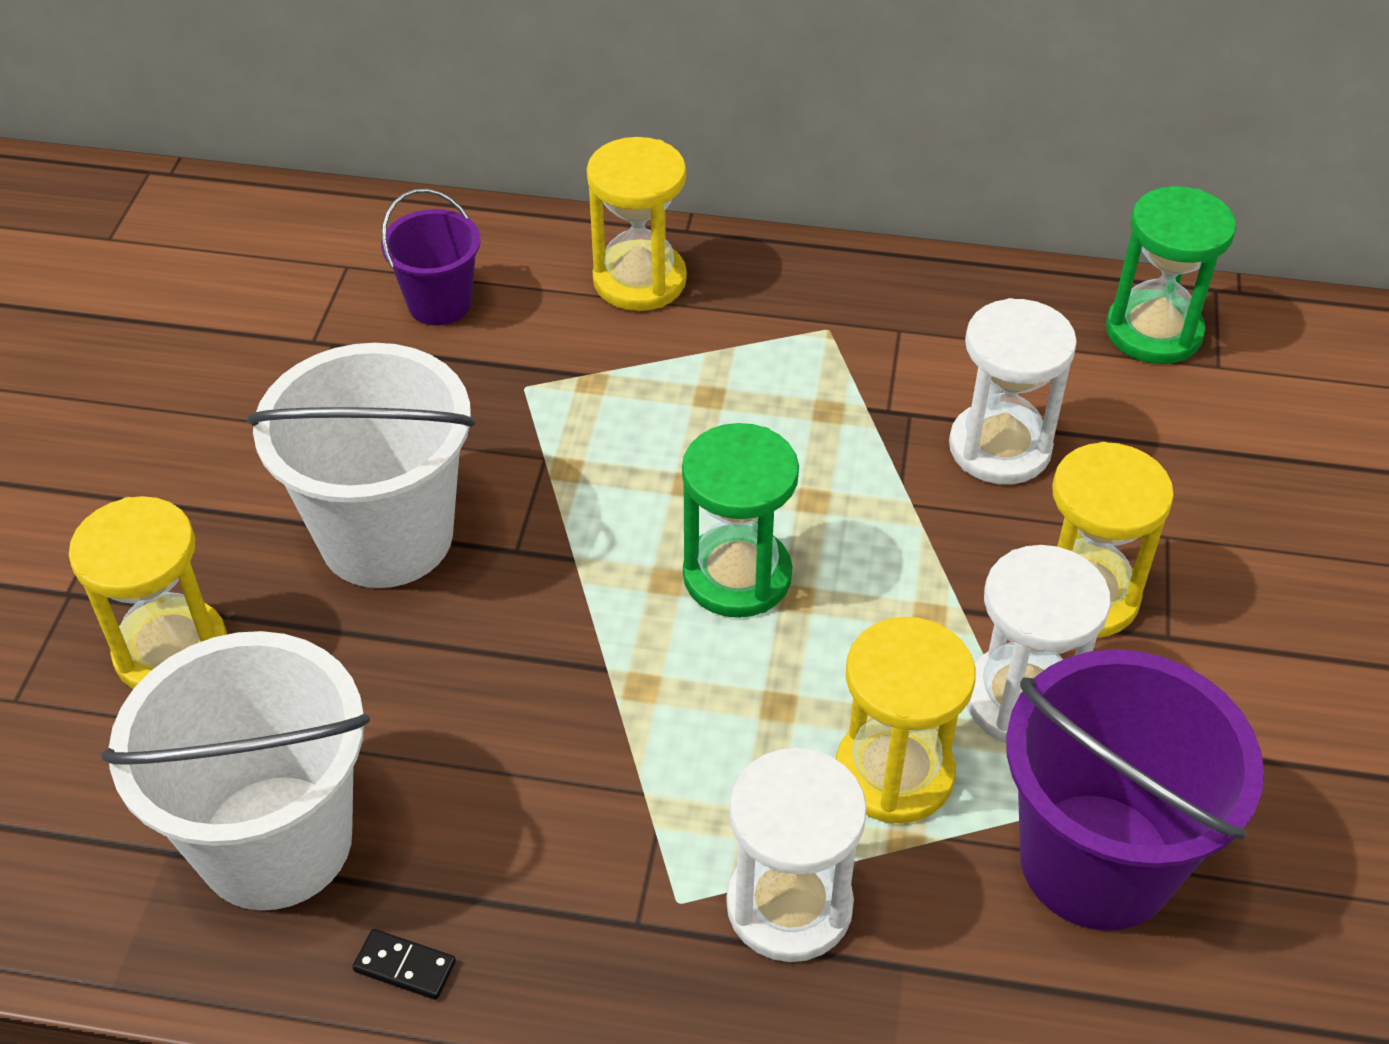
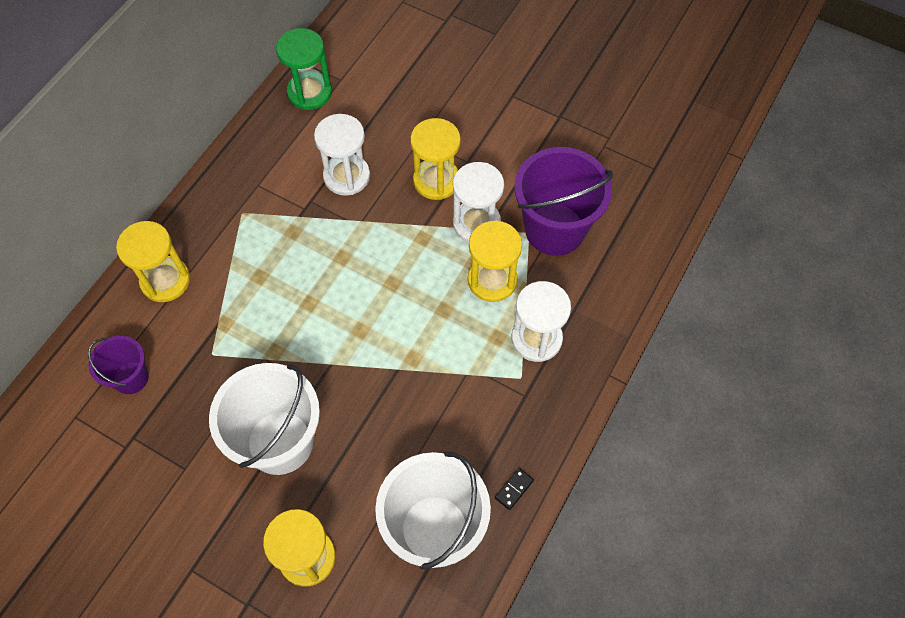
camera: 70 degrees left, 15 degrees up
green hourglass [682,423,799,618] -> none

